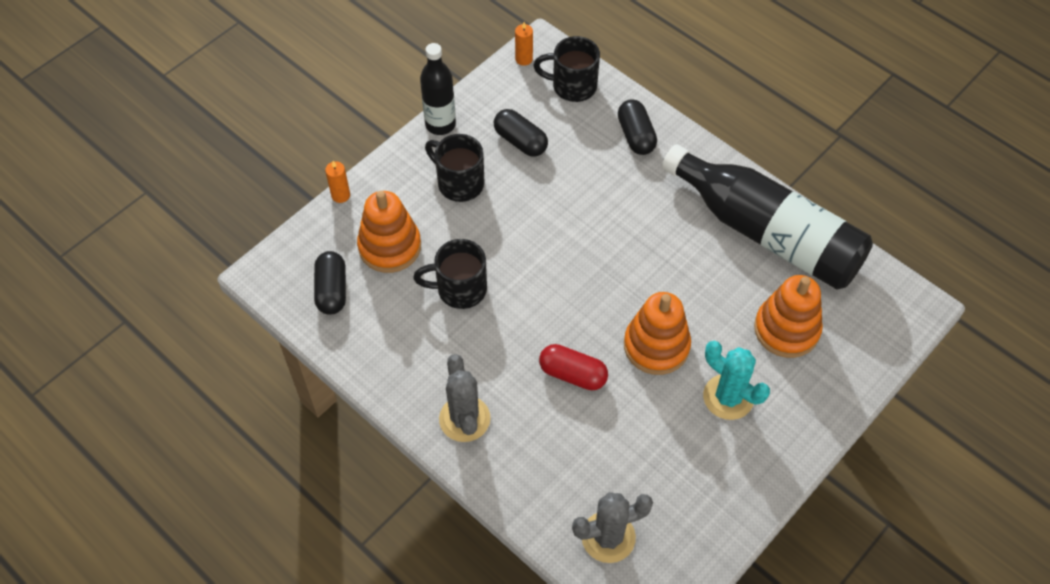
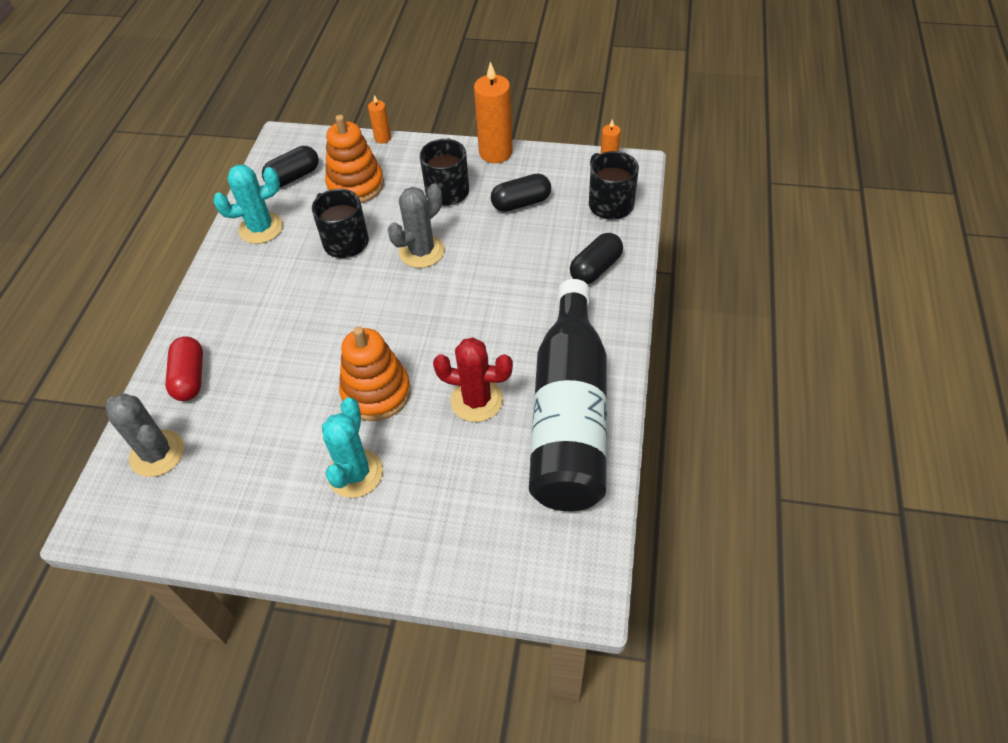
camera: 60 degrees right, 5 degrees down
black bottle [420,43,456,135] -> orange candle [474,61,513,163]
grey cactus [439,354,491,442] -> grey cactus moved to [388,183,445,268]
black capsule [494,109,548,157] -> black capsule turned 60 degrees clockwise [491,174,551,212]
red capsule [539,344,608,390] -> red capsule moved to [165,336,203,401]
orange stacking toy [754,275,823,358] -> none
none -> turquoise cactus [213,164,283,244]
none -> red cactus [433,338,513,422]

